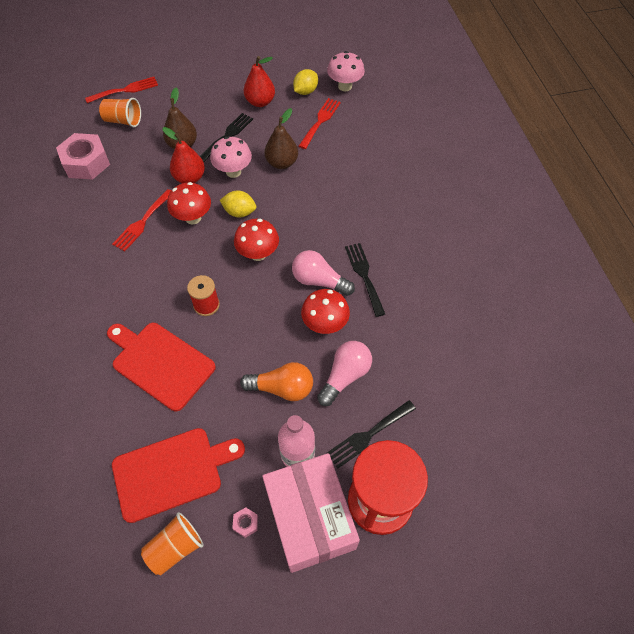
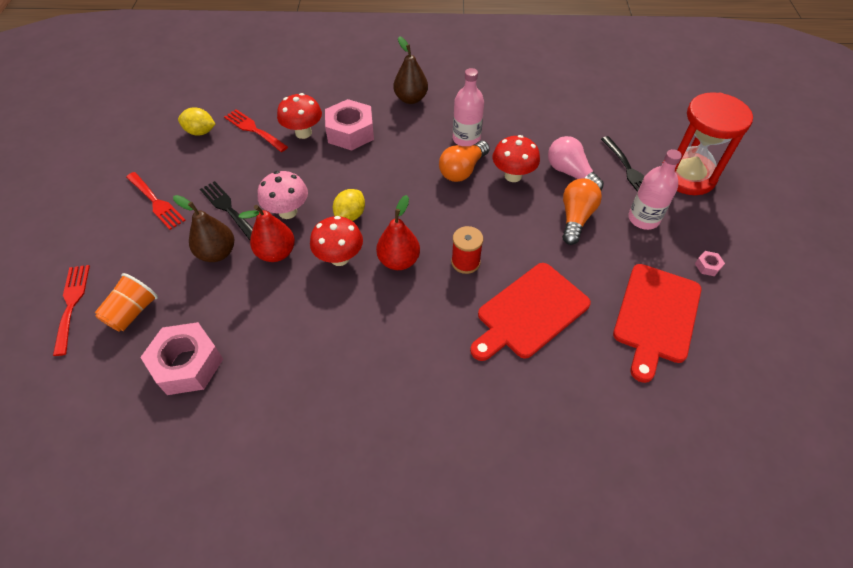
camera: 75 degrees left, 5 degrees down
red fork [112,189,171,251] -> red fork moved to [126,172,186,230]
red cutting board [112,428,245,523] -> red cutting board turned 150 degrees counterclockwise [613,264,701,383]
orange cup [141,512,203,575] -> none
red mushroom [234,219,279,261] -> red mushroom moved to [277,93,322,139]
red pear [244,56,275,107] -> red pear moved to [376,195,420,270]
pink box [262,453,360,573] -> none
brown pear [264,108,298,169] -> brown pear moved to [393,36,428,104]
pink light bulb [292,250,355,296] -> orange light bulb [439,141,490,182]
yellow lemon [293,69,318,95] -> yellow lemon turned 45 degrees counterclockwise [178,107,215,136]
pink mushroom [327,51,365,91] -> none
black fork [345,243,385,317] -> pink bottle [453,68,484,146]
none -> pink nut [325,99,374,151]

